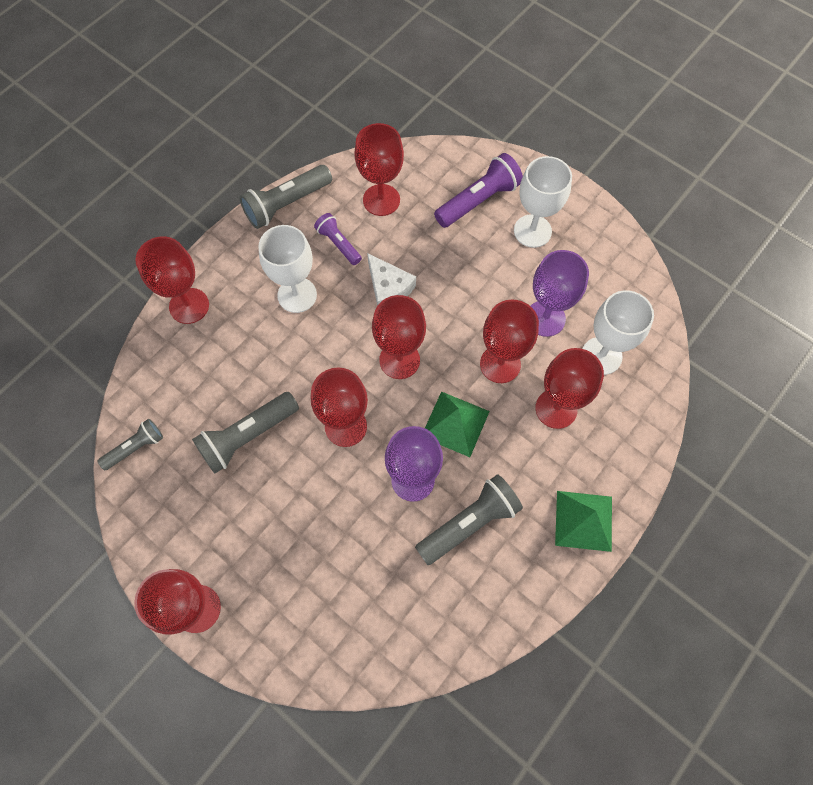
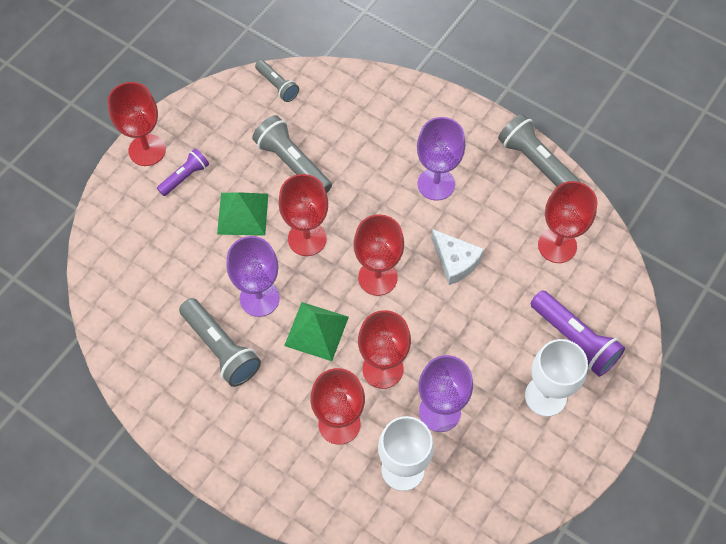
camera: 85 degrees right, 5 degrees down
red goblet [135,236,209,324] -> none
white goblet [258,225,317,313] -> purple goblet [417,117,465,201]
purple flashlight [314,213,362,265] -> purple flashlight moved to [157,148,209,196]
white cheese [367,253,416,306] -> white cheese turned 90 degrees counterclockwise [431,229,484,285]
green pyramid [555,491,612,552] -> green pyramid moved to [217,192,268,236]

